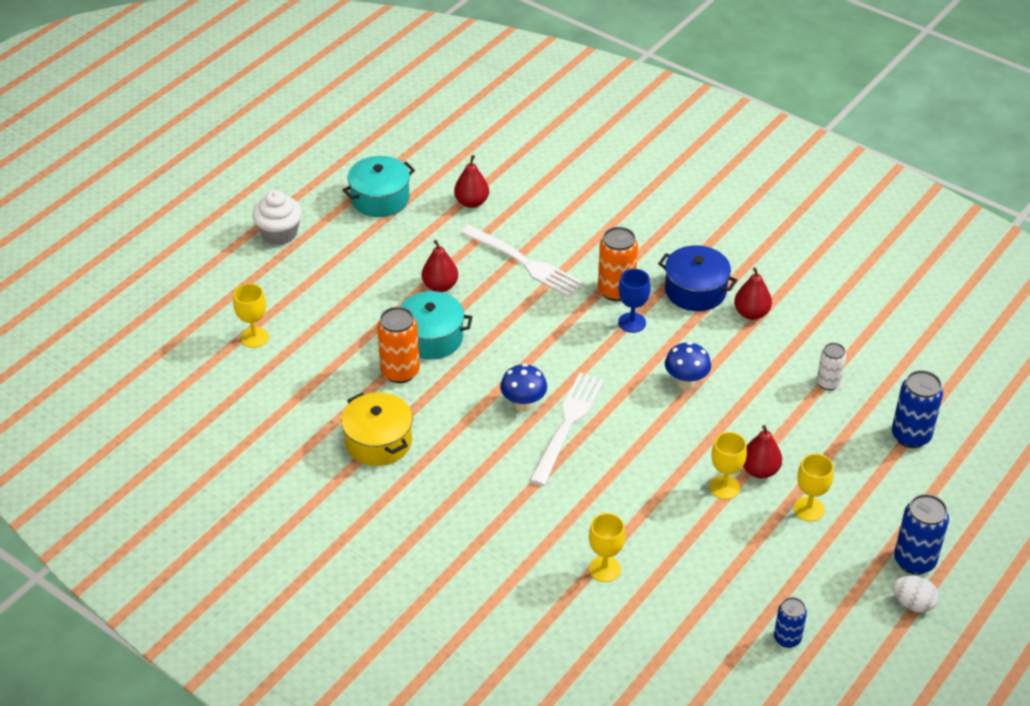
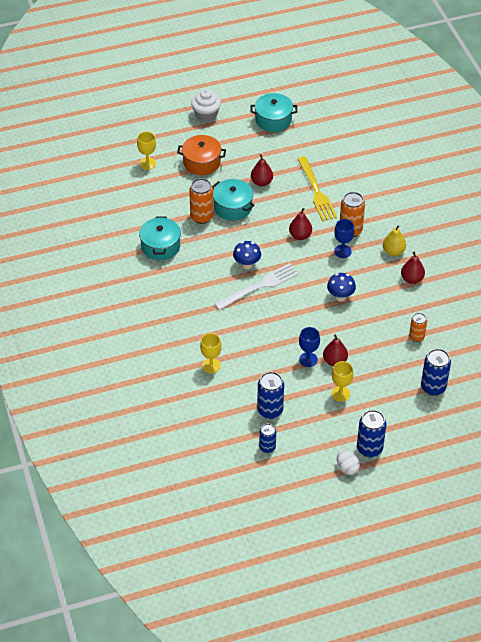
camera: 35 degrees right, 5 degrees up
yellow pot [341,392,413,466] -> turquoise pot [139,216,181,260]
red pear [454,155,489,208] -> red pear moved to [289,208,312,240]
white fork [461,225,583,297] -> yellow fork [298,156,337,221]
blue pot [658,245,737,311] -> yellow pear [383,225,406,256]
yellow goblet [709,432,747,500] -> blue goblet [299,327,320,367]
white can [817,343,846,390] -> orange can [409,313,427,342]
none -> orange pot [177,135,226,175]
none -> blue can [257,372,284,419]

